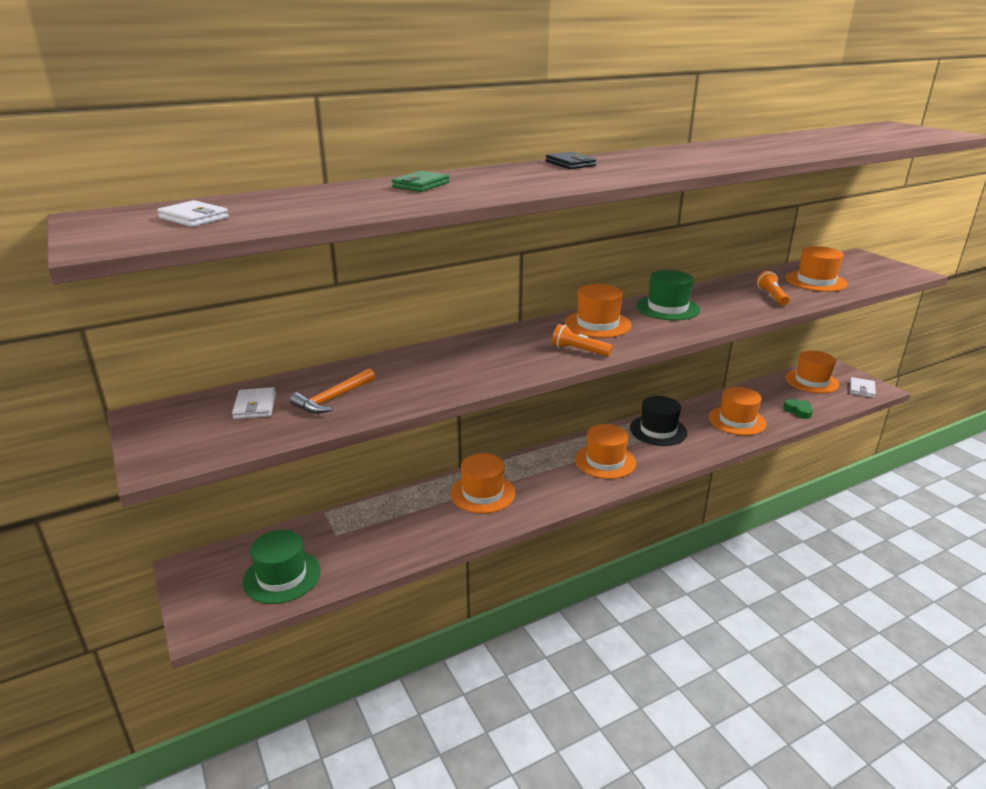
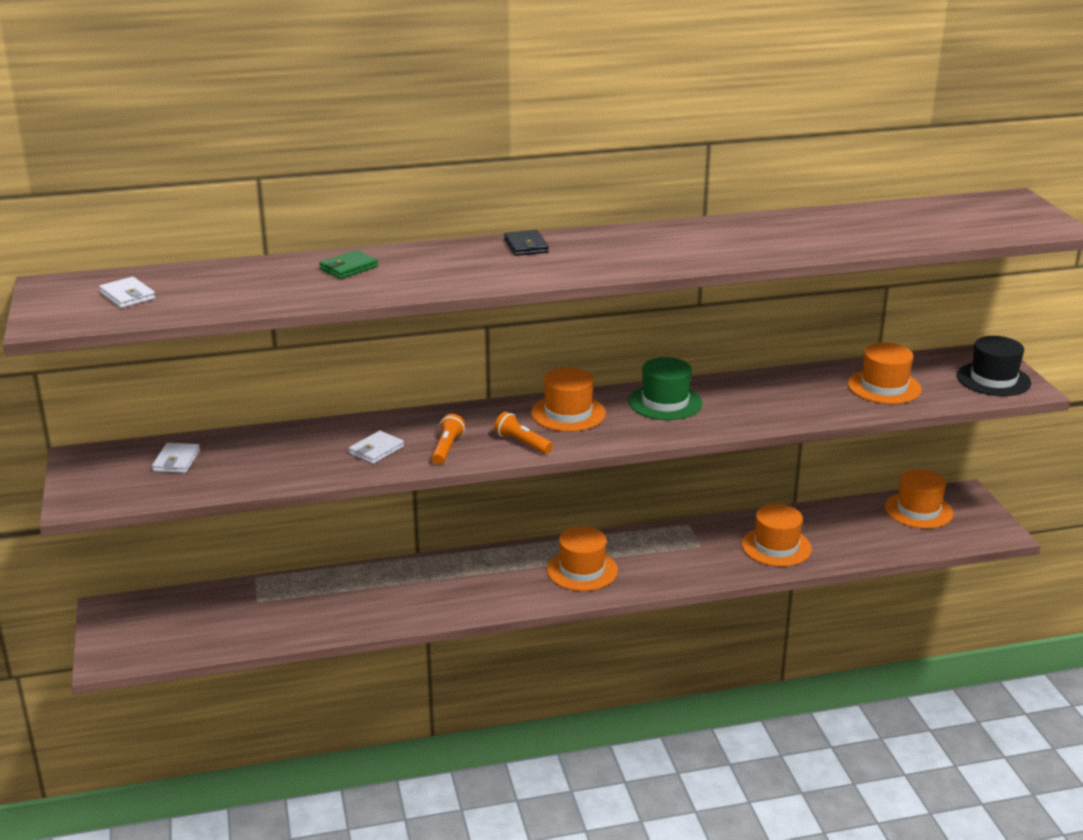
camera: 15 degrees right, 0 degrees up
green hat [243,530,321,604] -> none
orange hammer [290,368,375,414] -> none
orange hat [450,453,515,514] -> none
black hat [630,396,687,446] -> black hat moved to [957,336,1031,396]
orange flashlight [756,271,790,305] -> orange flashlight moved to [432,414,465,465]
green heart [783,399,813,419] -> none
white wallet [850,377,876,398] -> white wallet moved to [349,431,404,464]

